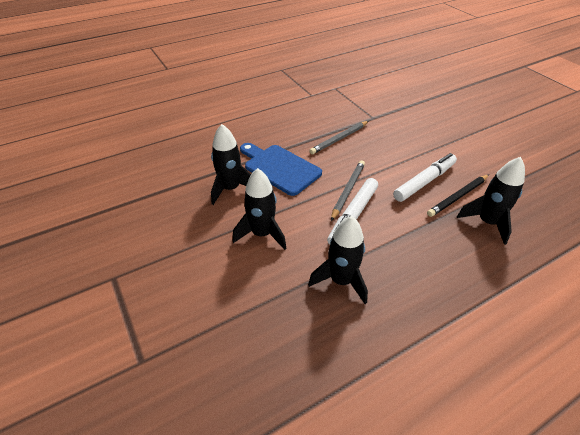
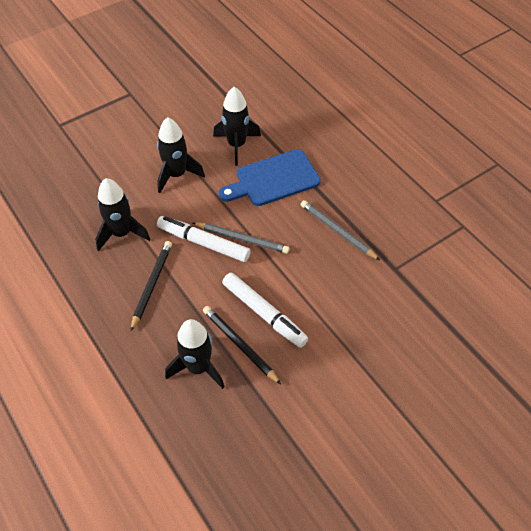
camera: 85 degrees right, 10 degrees up
blue cutting board [240,143,322,196] -> blue cutting board turned 150 degrees counterclockwise [219,149,321,206]
none -> black pencil [130,241,172,332]

